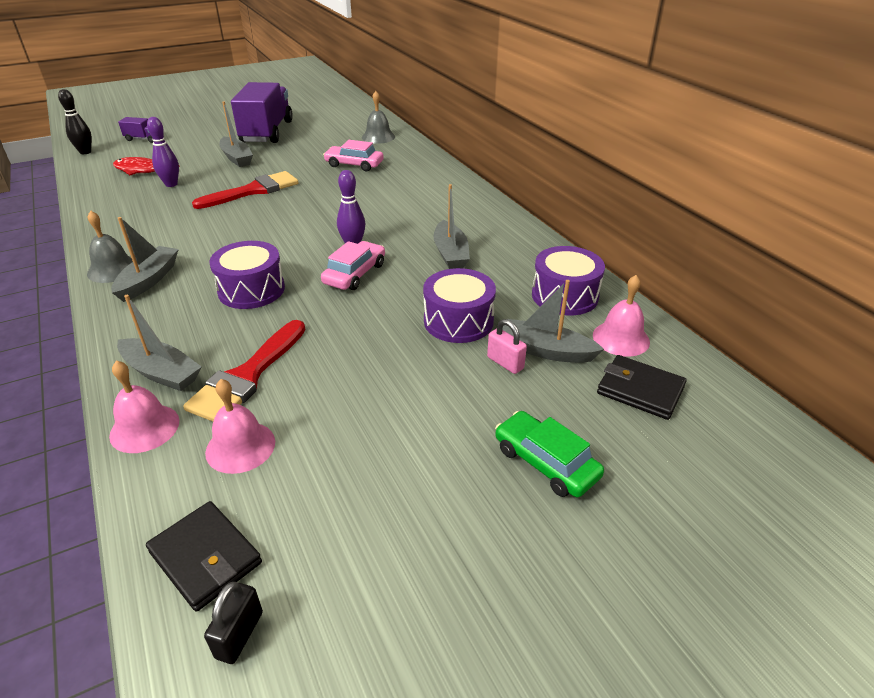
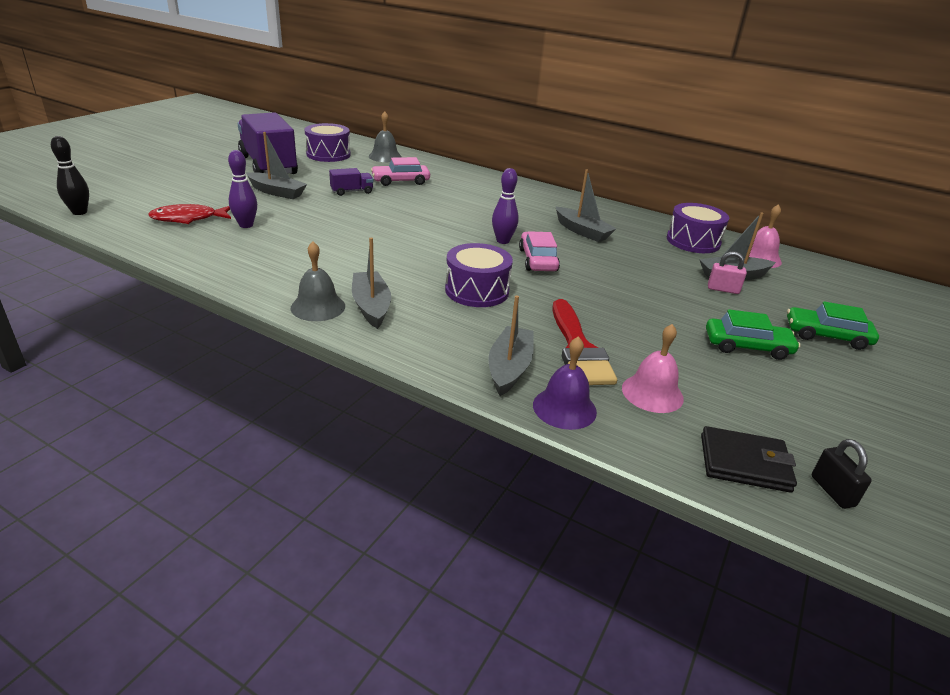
camera: 35 degrees left, 5 degrees down
pink bell [109,360,179,453] -> purple bell [533,336,597,430]
grey boat [117,295,202,391] -> grey boat turned 75 degrees counterclockwise [488,296,534,396]
purple truck [118,117,154,143] -> purple truck moved to [329,168,373,196]
red brush [192,171,299,209] -> none
purple drum [423,268,496,343] -> purple drum moved to [304,123,351,162]
black wallet [597,355,686,420] -> none
none -> green car [706,309,800,360]

